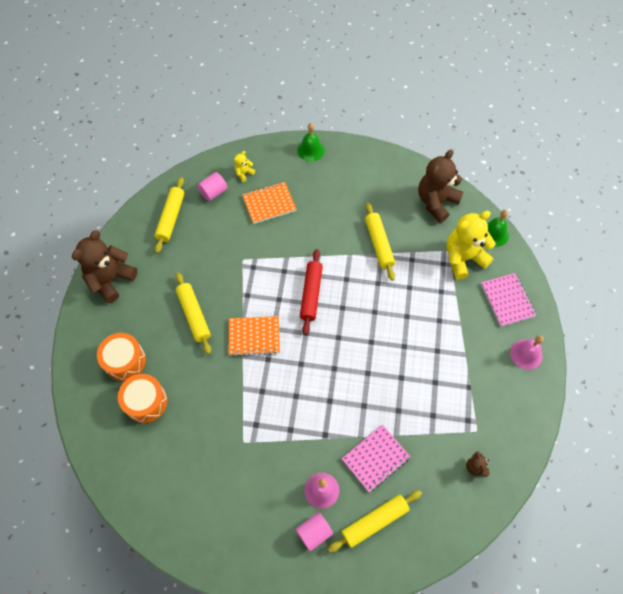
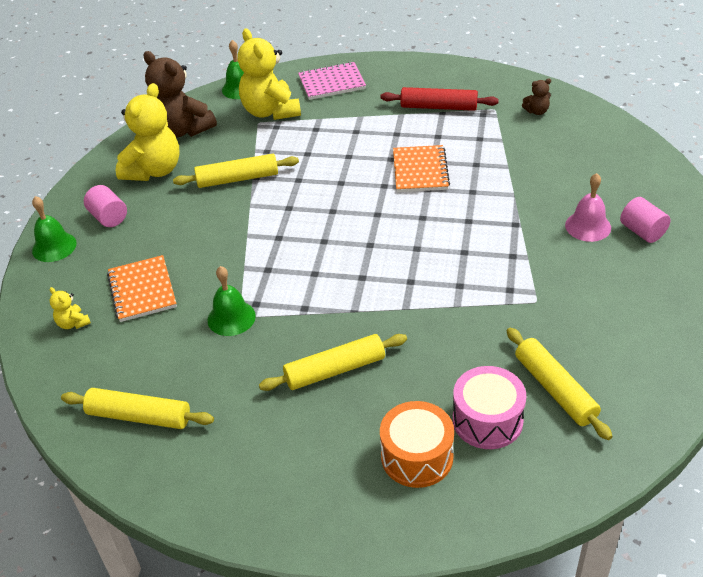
camera: 85 degrees left, 20 degrees down
brown teddy bear [72,230,138,303] -> none
orange drum [118,374,167,423] -> pink drum [453,366,526,449]
pink cylinder [197,172,227,201] -> pink cylinder moved to [84,185,127,227]
orange notebook [229,316,280,356] -> orange notebook moved to [393,145,450,192]
red rolling pin [300,249,323,335] -> red rolling pin moved to [380,87,499,111]
yellow rolling pin [328,490,422,552] -> yellow rolling pin moved to [507,328,613,440]
pink notebook [341,424,410,492] -> none
pink bell [510,335,544,370] -> none
none -> yellow teddy bear [116,83,180,181]
none -> green bell [208,266,256,336]

